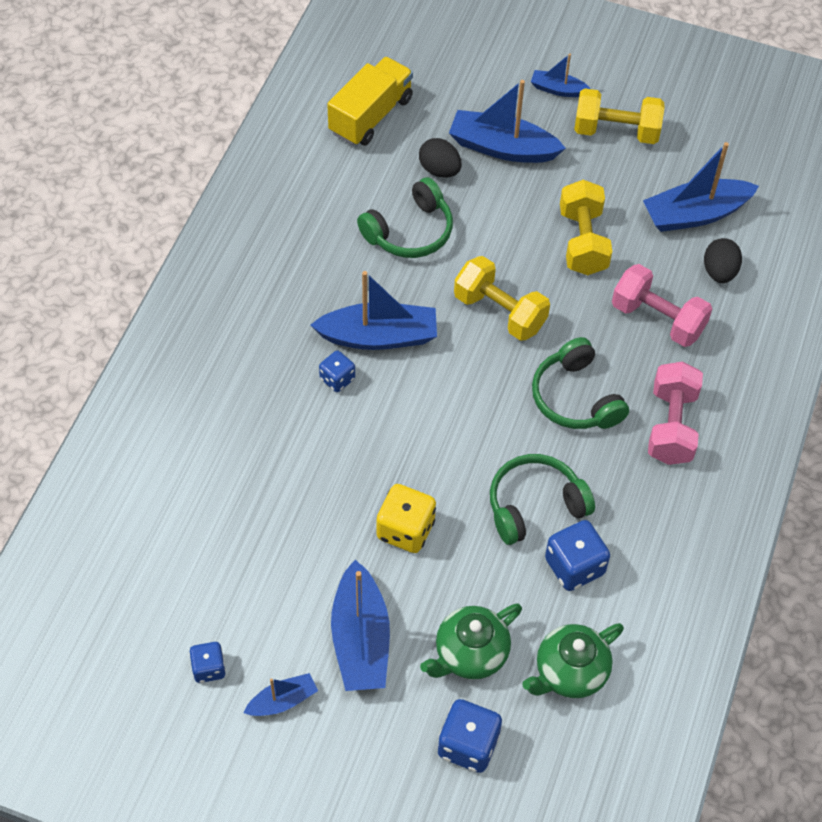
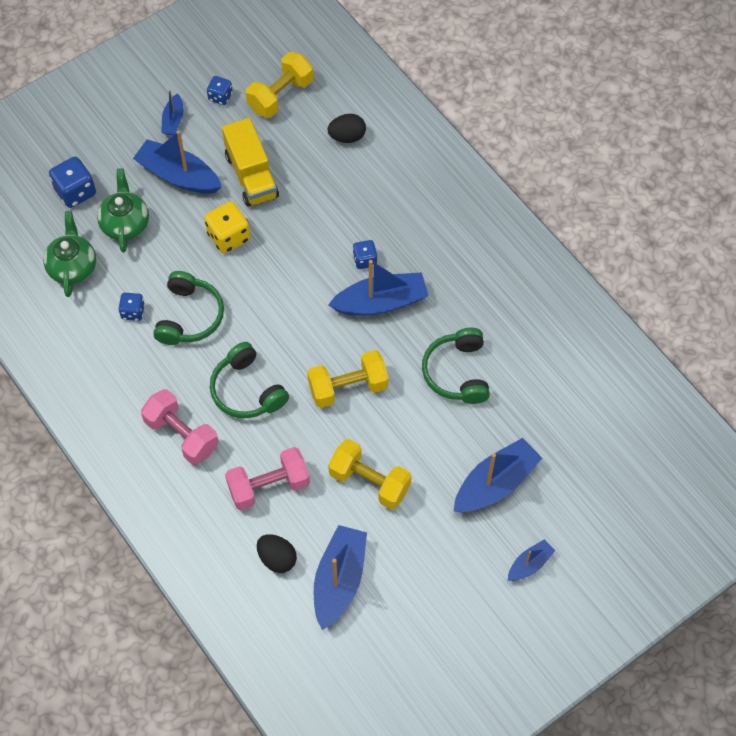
camera: 125 degrees right, 5 degrees up
blue boat [310,271,437,350] -> blue boat turned 135 degrees counterclockwise [328,260,429,316]
yellow truck [327,57,413,146] -> yellow truck moved to [222,118,279,207]
black egg [419,138,462,178] -> black egg moved to [328,114,366,143]
green headphones [532,337,629,429] -> green headphones turned 135 degrees counterclockwise [210,342,289,418]
blue dice [545,520,610,591] -> blue dice [118,293,145,321], size x0.61
yellow dumbbell [574,88,664,144] -> yellow dumbbell moved to [246,52,313,118]

